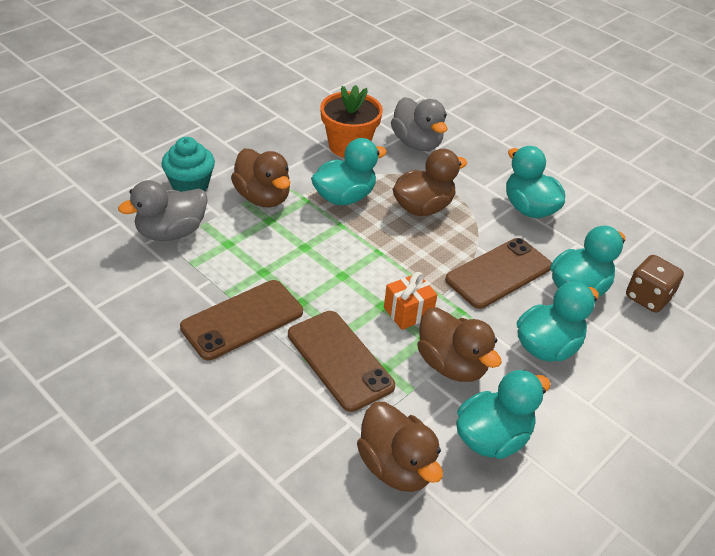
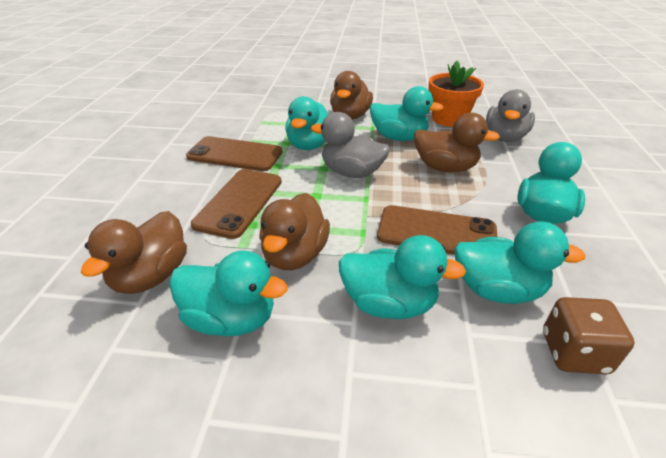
camera: 55 degrees right, 5 degrees down
grey duck [118,180,208,241] -> grey duck moved to [311,112,390,178]
turquoise cupcake [161,137,215,192] -> none
orange gift [384,272,437,330] -> none
none -> turquoise duck [285,96,328,150]

